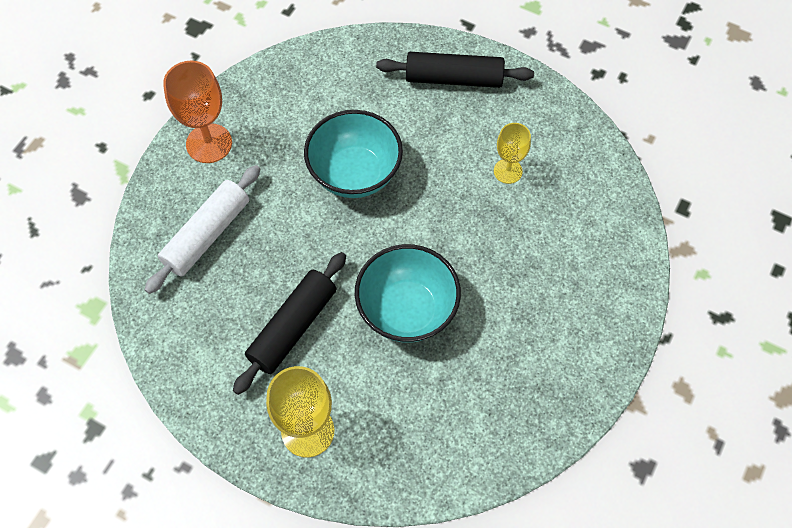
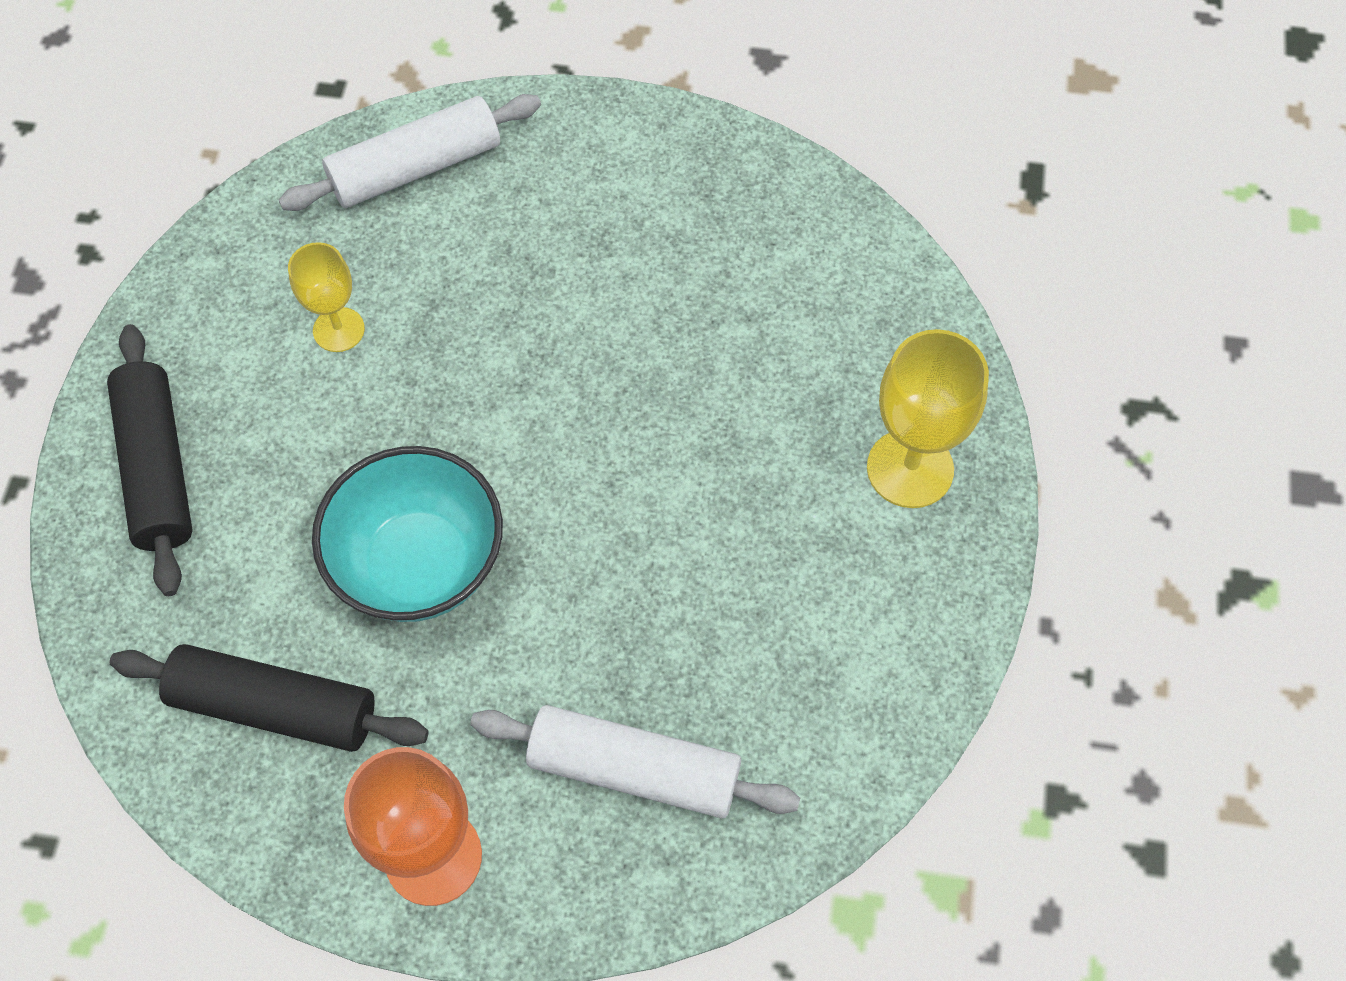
camera: 110 degrees left, 0 degrees up
black rolling pin [233,252,346,395] -> black rolling pin moved to [109,644,429,752]
turquoise bowl [355,244,461,343] -> none
none -> white rolling pin [279,94,541,211]

